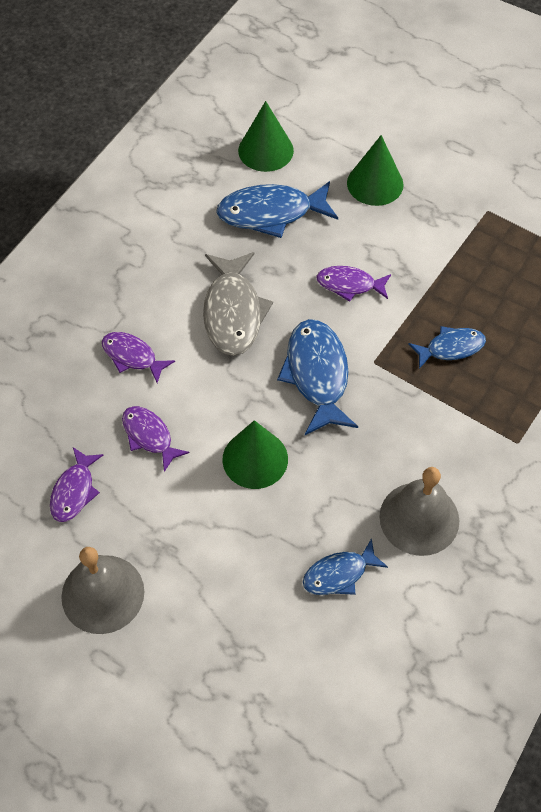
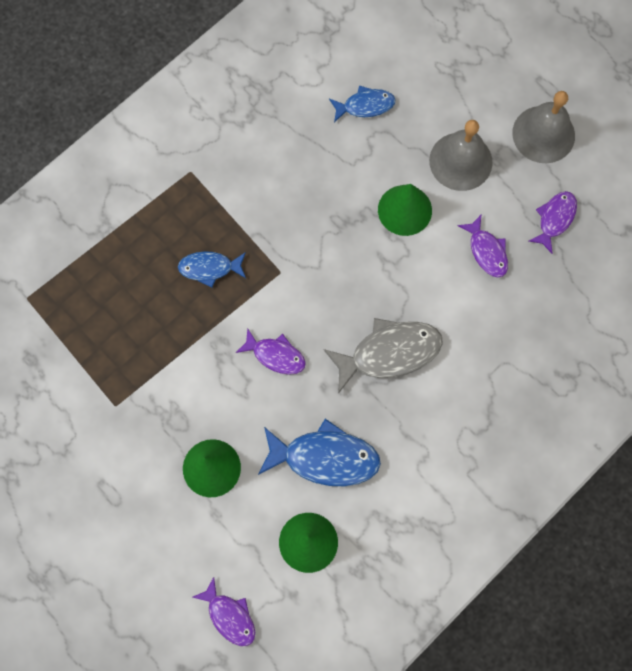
camera: 165 degrees left, 15 degrees up
purple fish [102,332,175,383] -> purple fish moved to [193,577,255,646]
grey fish [203,252,273,356] -> grey fish turned 60 degrees clockwise [324,318,443,394]
blue fish [277,319,358,435] -> none
grey bell [379,467,459,556] -> grey bell moved to [429,120,493,191]

